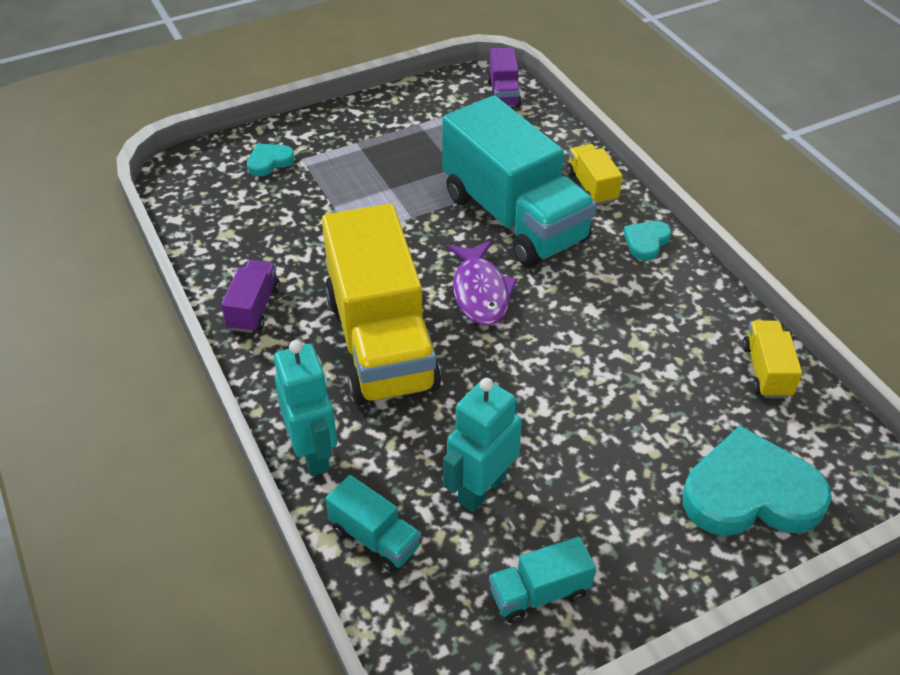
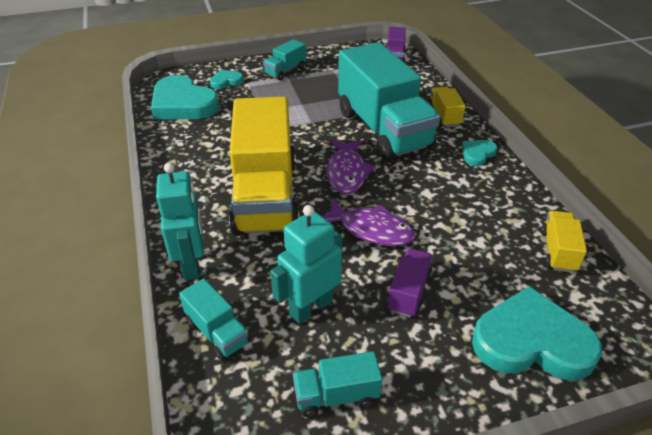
camera: 10 degrees right, 5 degrees down
purple truck [221,260,280,333] -> purple truck moved to [387,248,433,318]
none -> turquoise heart [151,75,219,119]
none -> turquoise truck [263,39,306,80]
none -> purple fish [322,198,416,246]

